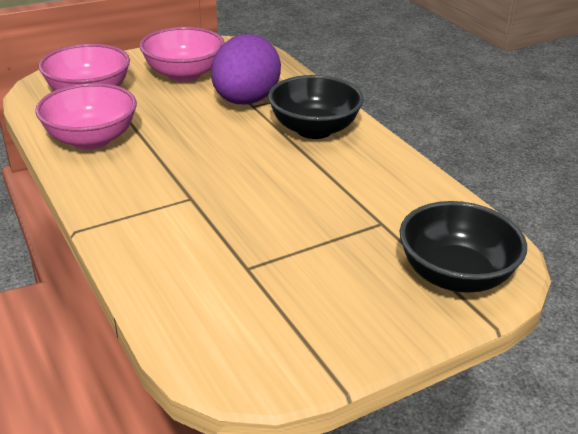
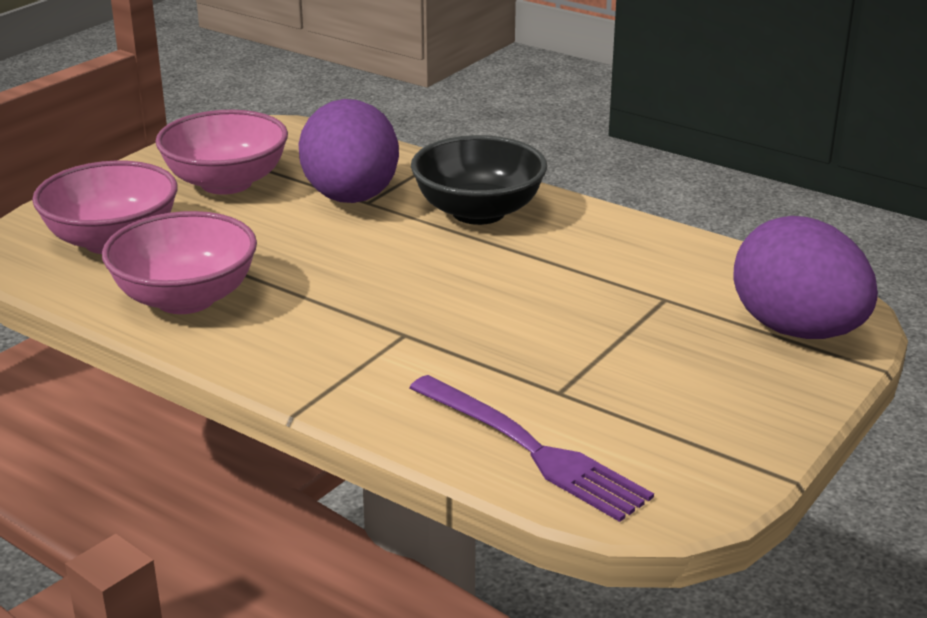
camera: 25 degrees left, 5 degrees down
black bowl [400,201,527,293] -> purple egg [733,216,878,339]
none -> purple fork [409,375,654,522]

